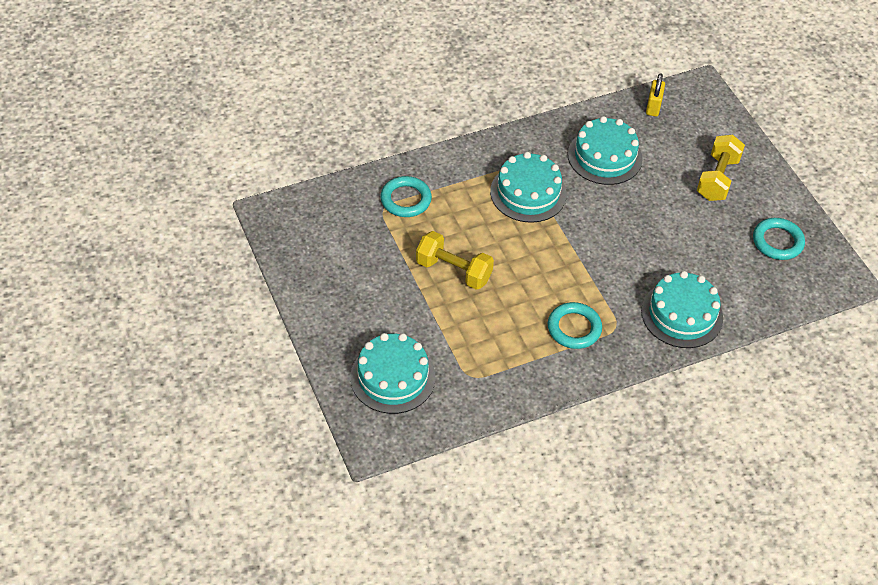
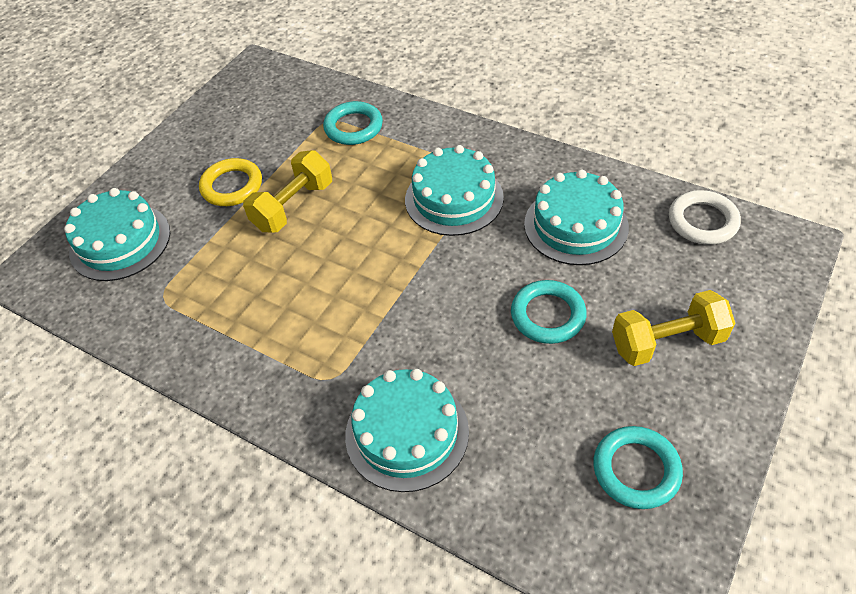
camera: 60 degrees right, 0 degrees up
yellow dumbbell [416,231,494,290] -> yellow dumbbell turned 45 degrees clockwise [243,150,332,232]
turquoise ring [548,302,602,349] -> turquoise ring moved to [511,280,587,344]
yellow padlock [646,73,665,117] -> white ring [669,190,741,245]
none -> yellow ring [199,158,262,206]

